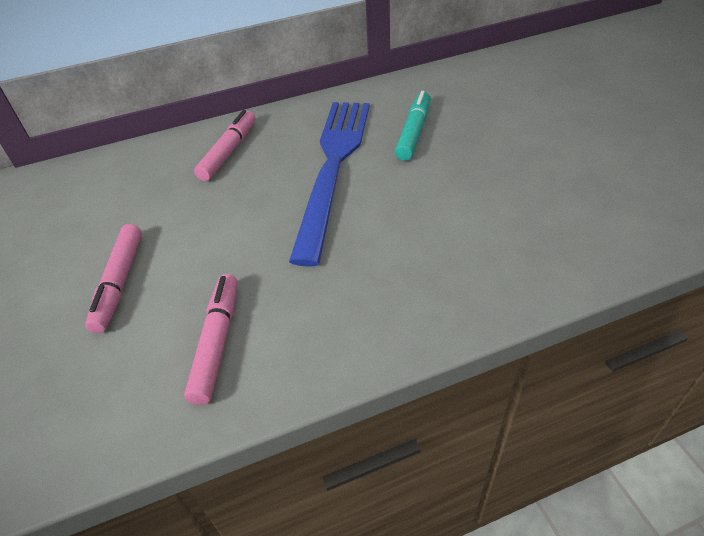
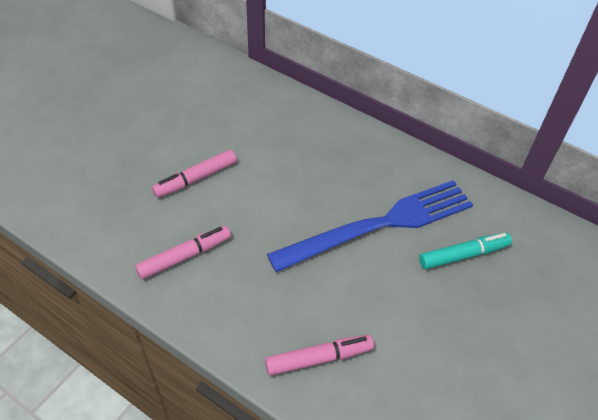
camera: 50 degrees right, 5 degrees up
pink marker [194,110,255,181] -> pink marker moved to [265,335,374,376]

